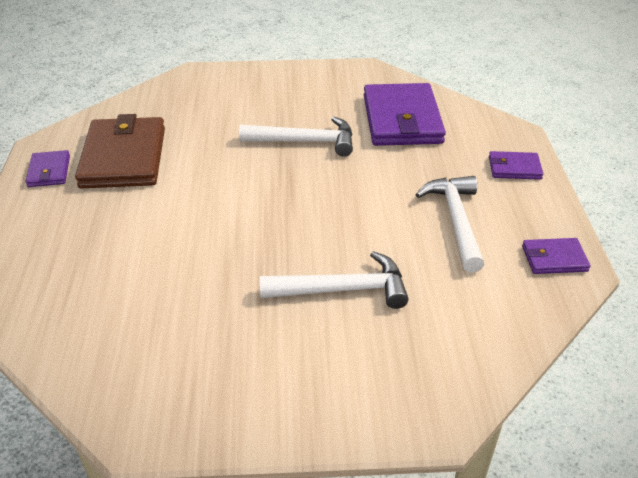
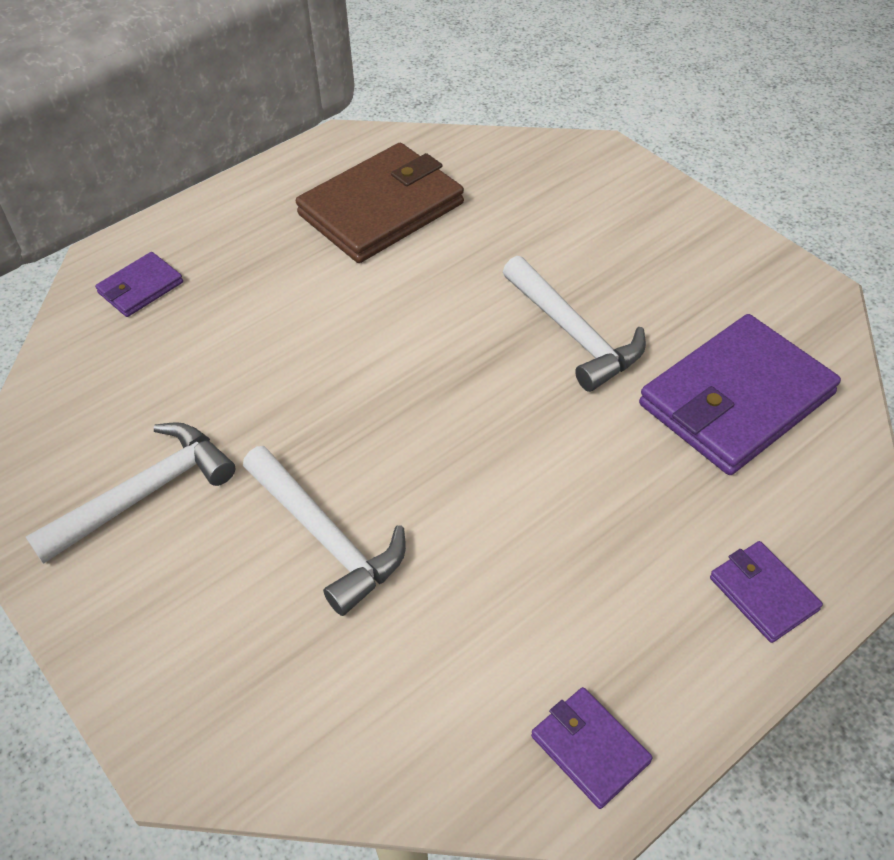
camera: 55 degrees right, 10 degrees up
purple wallet [26,150,70,187] -> purple wallet moved to [95,252,183,317]
white hammer [415,176,485,273] -> white hammer moved to [26,422,236,564]

